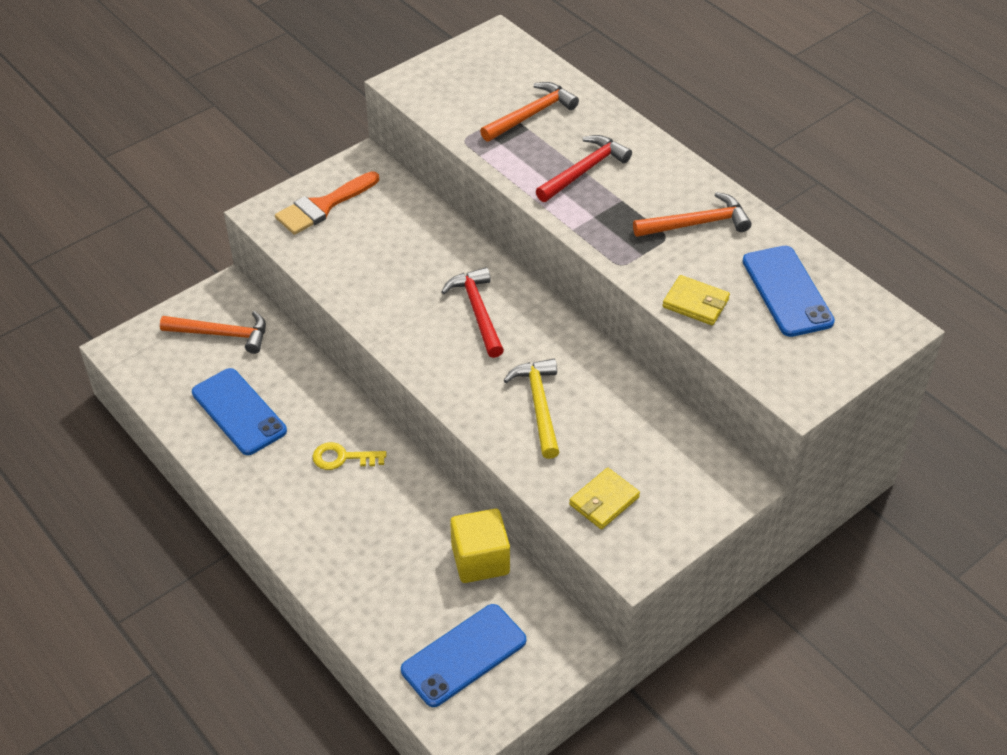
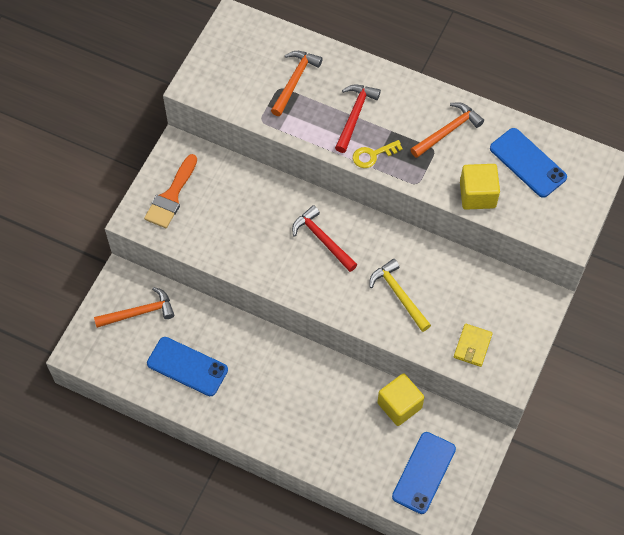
camera: 25 degrees left, 15 degrees up
yellow key [312,442,386,470] -> yellow key moved to [353,140,403,168]
yellow wallet [663,275,730,325] -> yellow cube [460,164,500,210]

